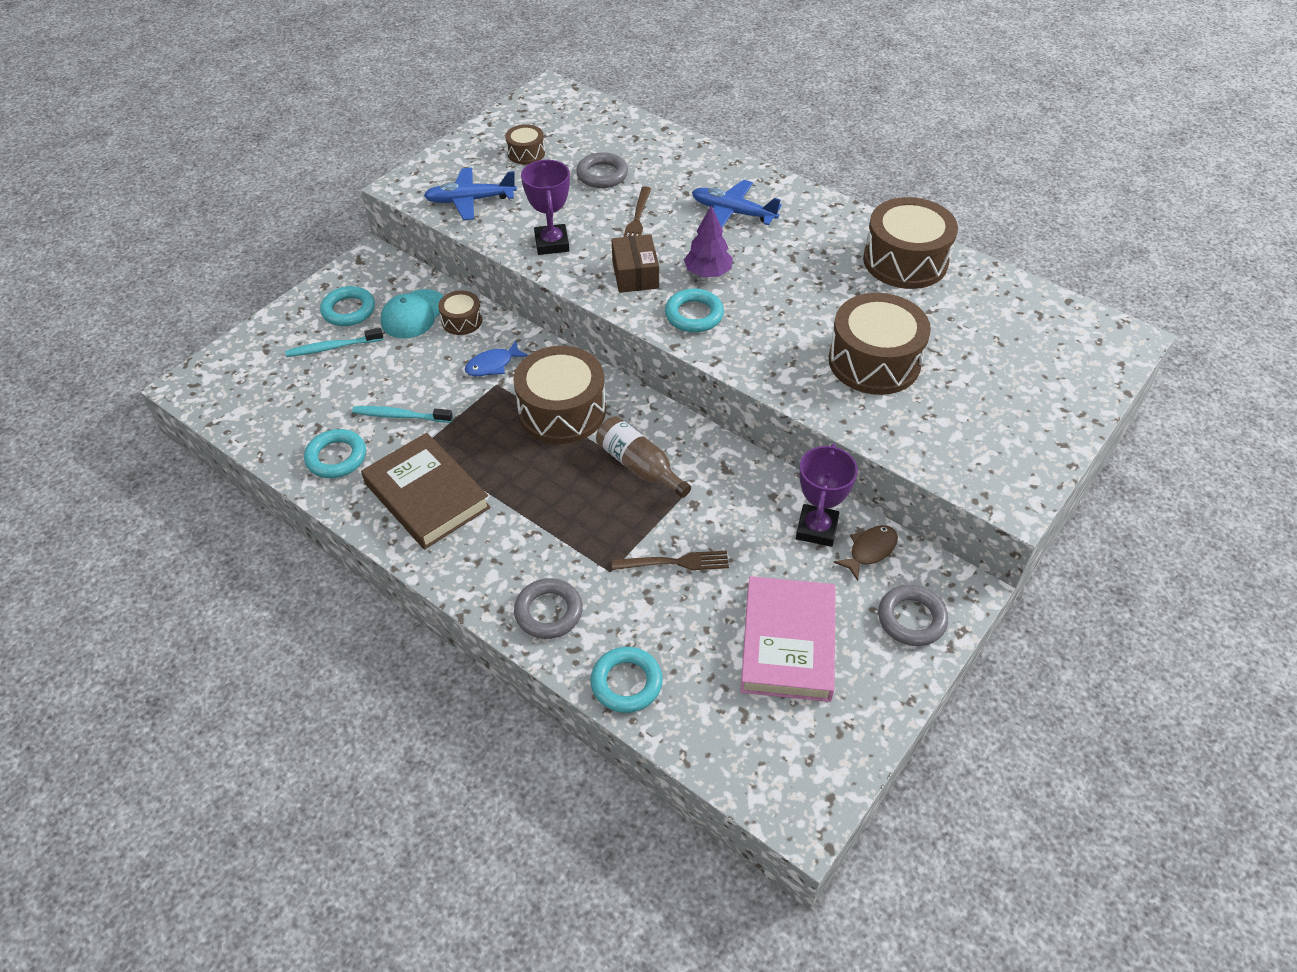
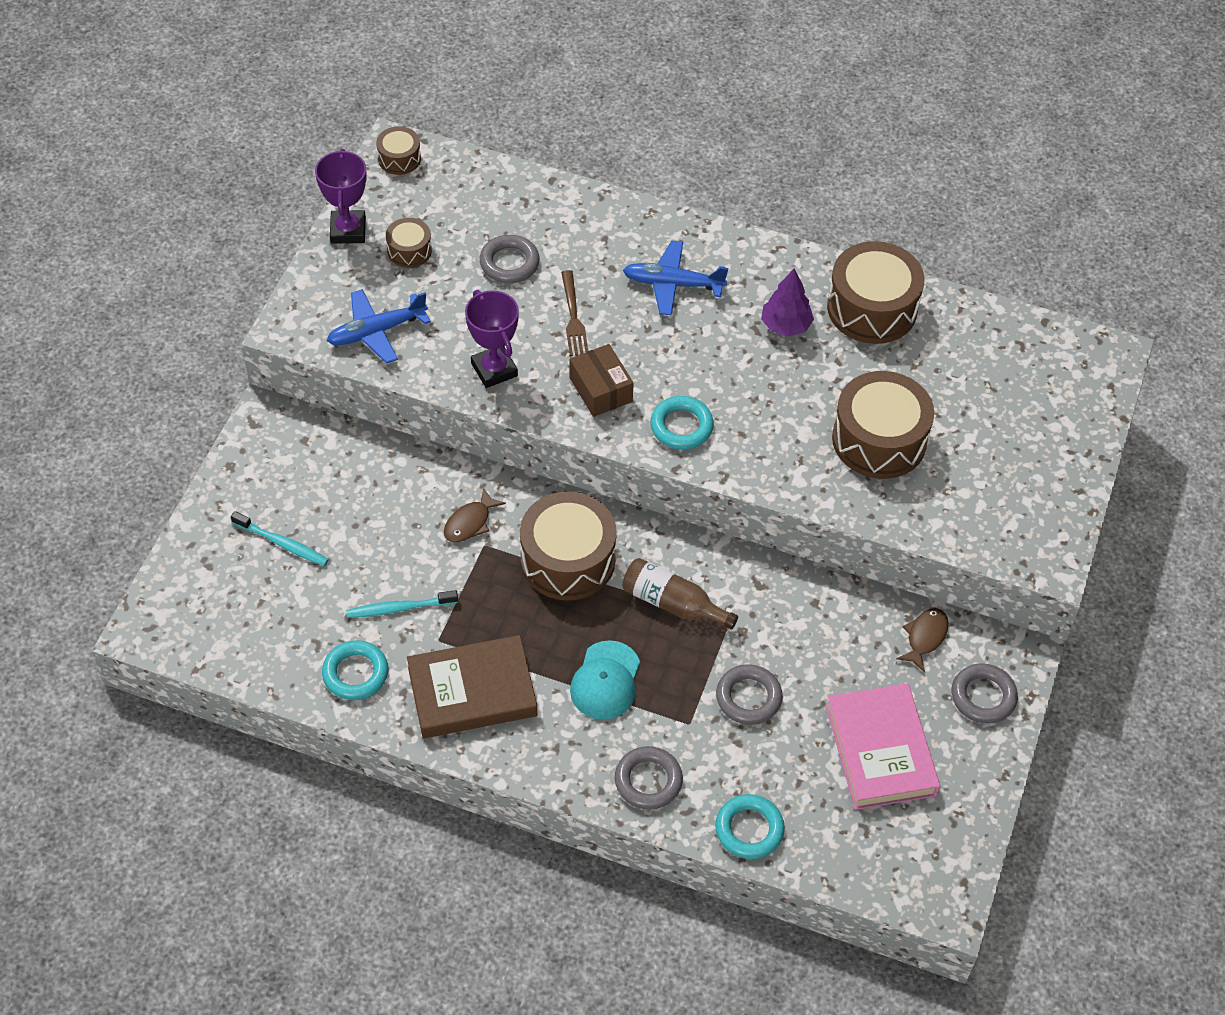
camera: 20 degrees left, 5 degrees up
turquoise toothbrush [285,328,383,357] -> turquoise toothbrush turned 120 degrees counterclockwise [231,511,329,566]
turquoise ring [320,286,375,326] -> none
brown book [361,433,491,549] -> brown book turned 45 degrees counterclockwise [407,635,537,738]
turquoise cap [380,289,443,338] -> turquoise cap moved to [570,640,640,720]
brown drum [438,291,482,335] -> brown drum moved to [376,127,421,175]
blue fish [465,341,528,376] -> brown fish [444,487,506,542]
brown fork [612,551,729,570] -> grey ring [716,664,783,725]
purple tree [684,206,733,277] -> purple tree moved to [761,269,814,336]
purple trophy [796,444,858,547] -> purple trophy moved to [315,149,367,244]

